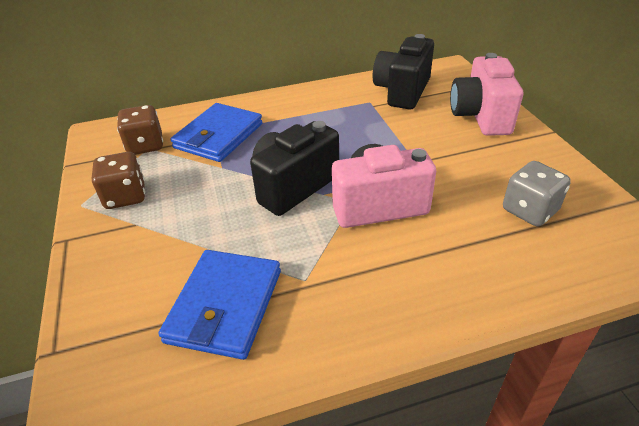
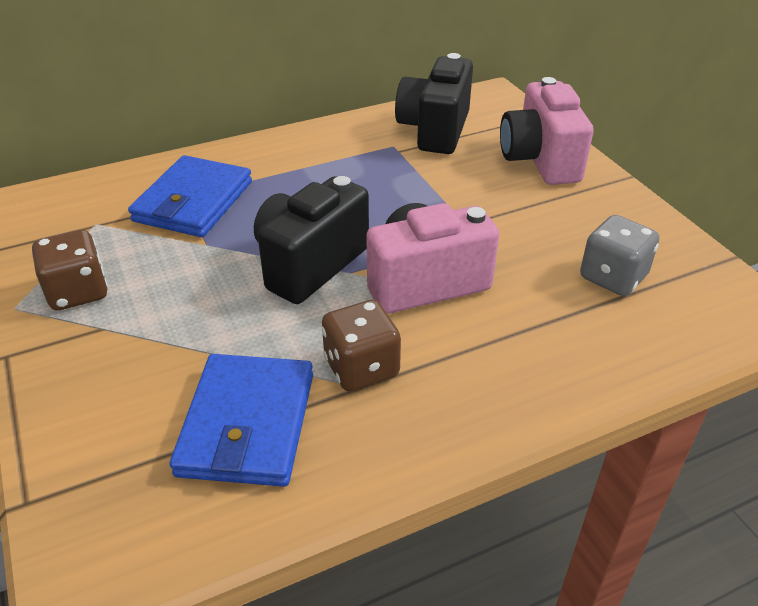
camera: 10 degrees left, 0 degrees up
brown dice [117,105,163,155] -> brown dice moved to [322,300,401,392]

